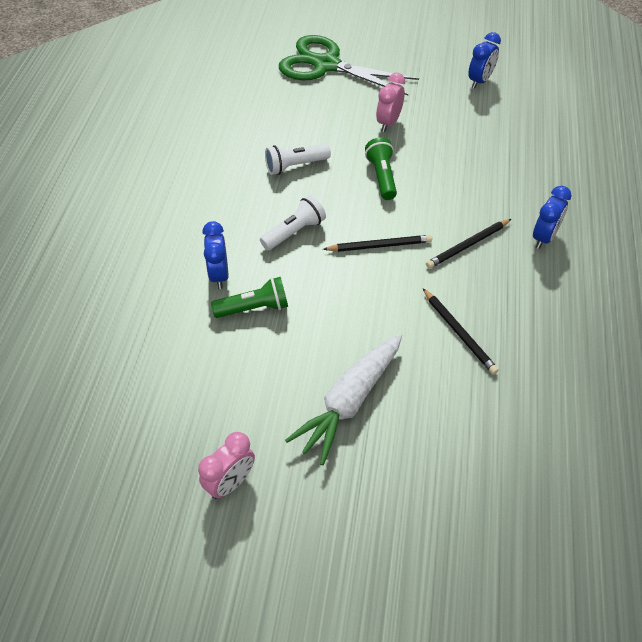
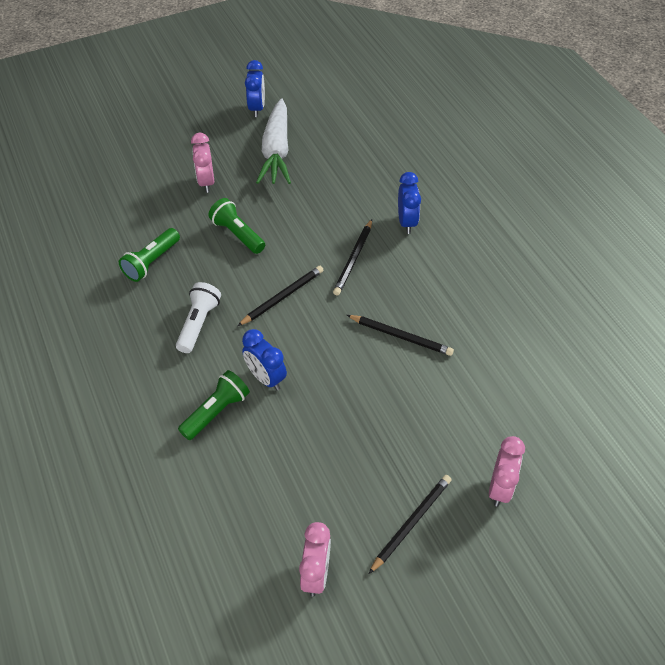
camera: 35 degrees left, 0 degrees up
blue clock [202,221,228,289] -> blue clock moved to [242,329,287,390]
white flashlight [265,144,331,175] -> green flashlight [119,228,180,282]
green scissors [279,35,419,96] -> none
white carrot [285,333,402,466] -> white carrot moved to [256,98,291,184]
none -> black pencil [369,475,452,574]
none -> pink clock [489,436,525,507]

